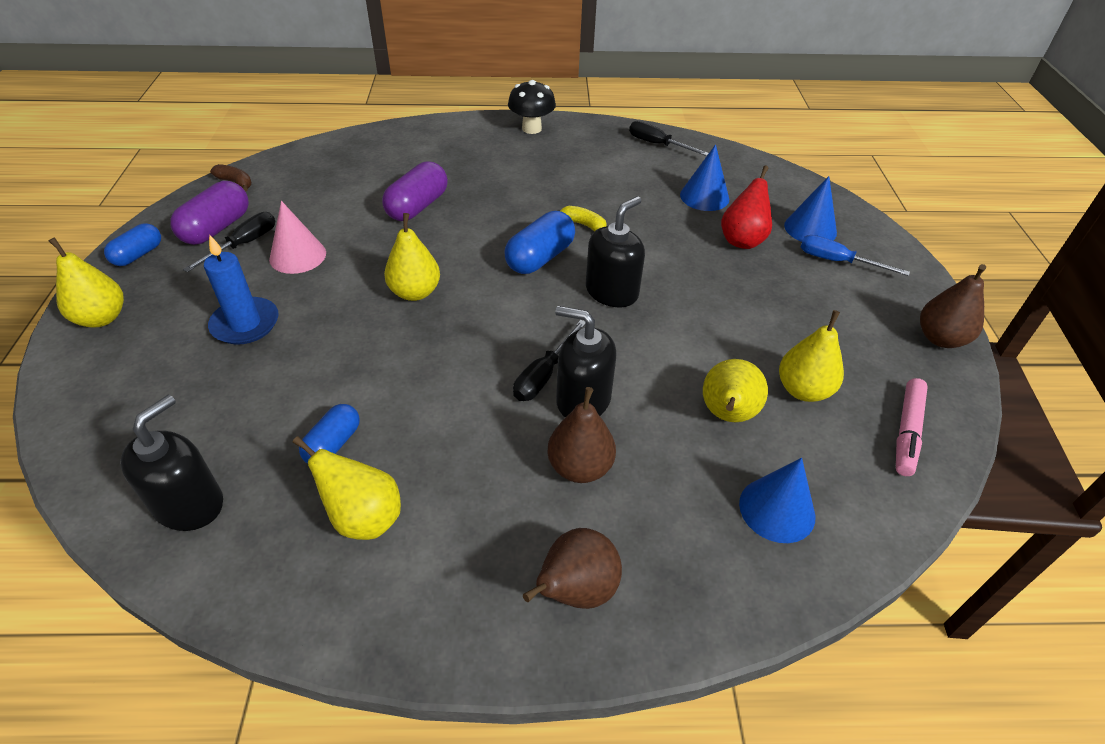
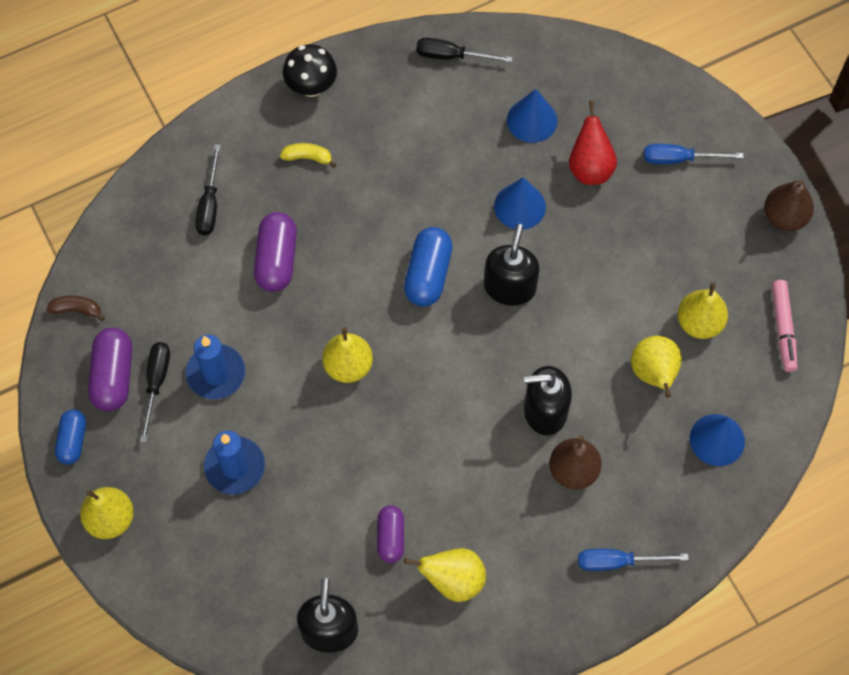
camera: 25 degrees left, 20 degrees up
pink cone [269,201,326,274] -> blue candle [186,335,245,399]
blue capsule [299,404,360,464] -> purple capsule [377,505,404,563]
black screwdriver [513,320,585,401] -> black screwdriver moved to [195,144,221,235]
brown pear [523,528,622,609] -> blue screwdriver [578,549,689,571]
yellow banana [560,206,607,232] -> yellow banana moved to [280,143,336,168]
blue cone [784,176,837,242] -> blue cone moved to [494,177,546,230]

